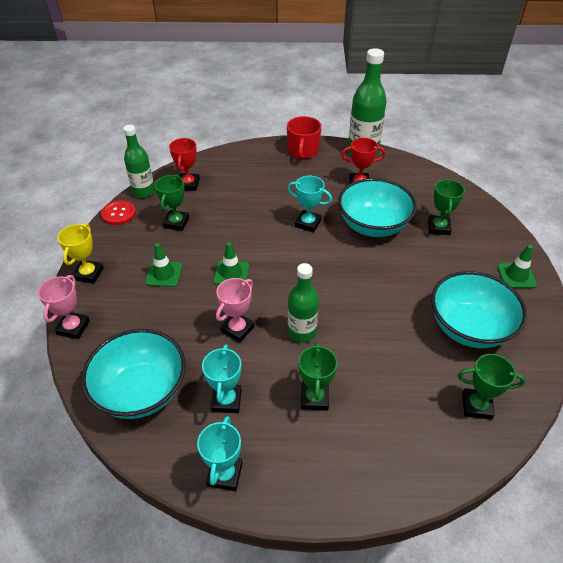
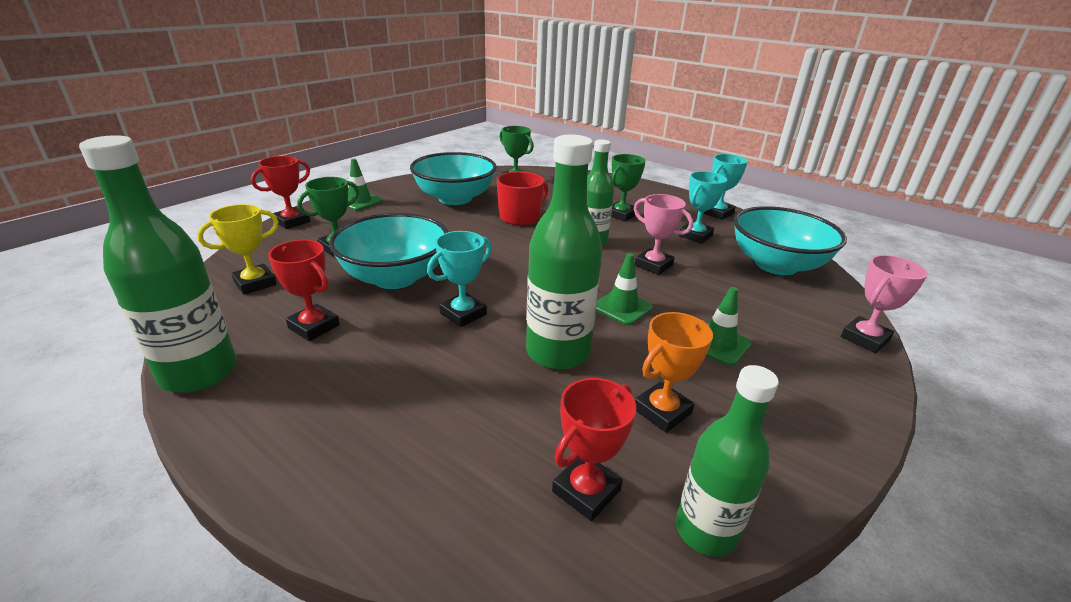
camera: 145 degrees left, 15 degrees down
yellow trophy [58,223,104,284] -> yellow trophy moved to [197,204,279,295]
red button [101,200,136,225] -> none
green trophy [155,175,189,231] -> orange trophy [635,312,713,433]
pink trophy [216,278,254,343] -> pink trophy turned 60 degrees clockwise [634,194,693,275]
red mug [287,116,322,159] -> red mug moved to [497,171,548,225]
turquoise trophy [287,176,332,233] -> turquoise trophy turned 75 degrees clockwise [427,231,492,327]
none -> red trophy [251,156,310,229]
none -> green bottle [526,134,602,370]

